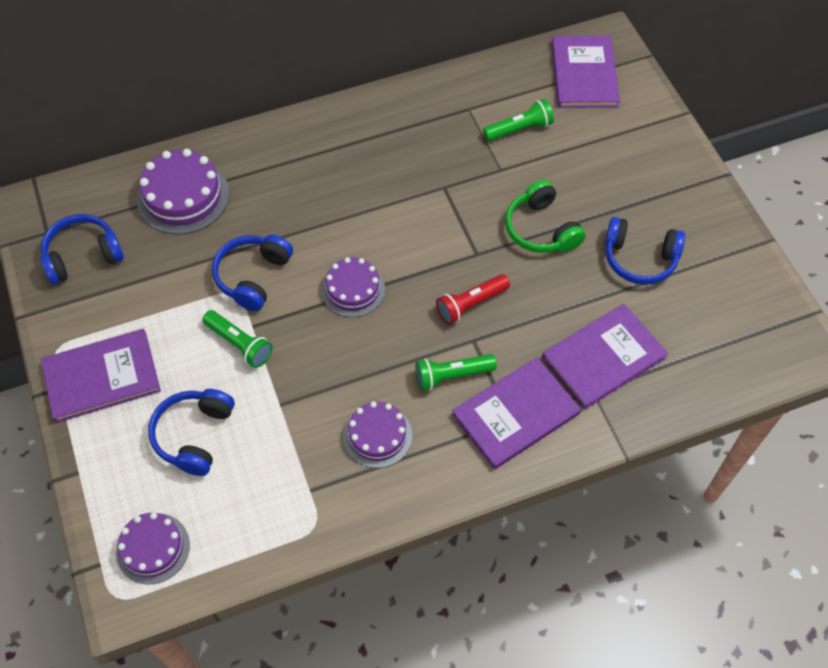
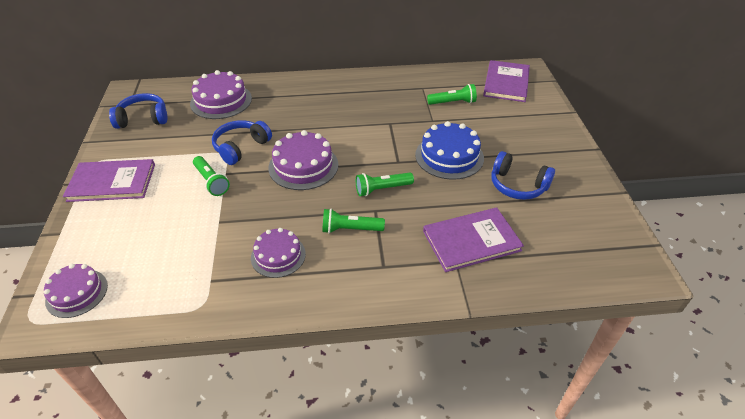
camera: 15 degrees right, 15 degrees down
blue headphones [148,389,235,476] -> none
purple cake [321,257,385,317] -> purple cake [268,130,338,190], size x1.51
red flashlight [436,274,510,325] -> green flashlight [356,172,414,196]
purple book [452,357,581,469] -> none
green headphones [505,180,586,253] -> blue cake [415,121,484,180]

